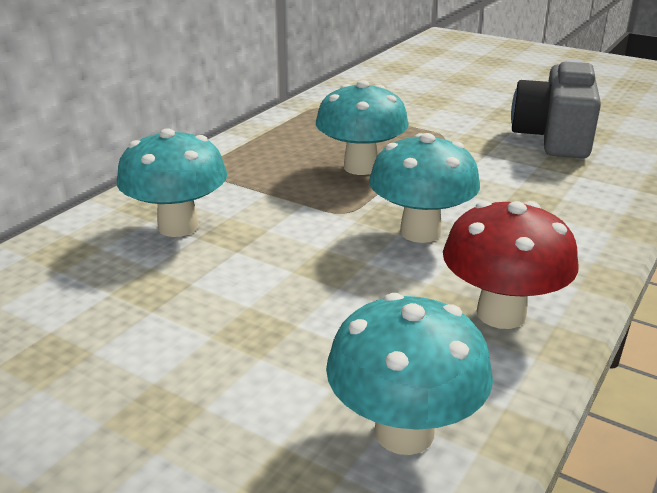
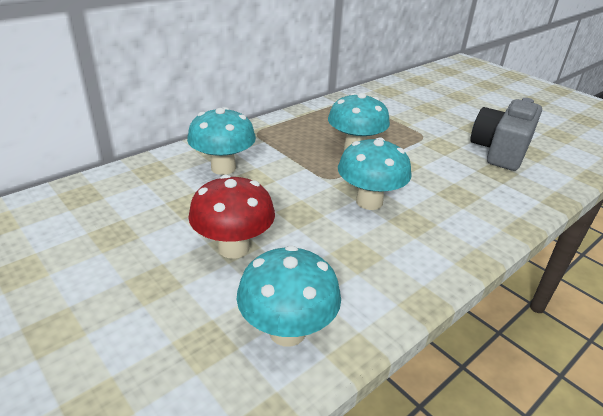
camera: 15 degrees right, 5 degrees up
red mushroom [443,201,578,329] -> red mushroom moved to [188,175,275,259]

